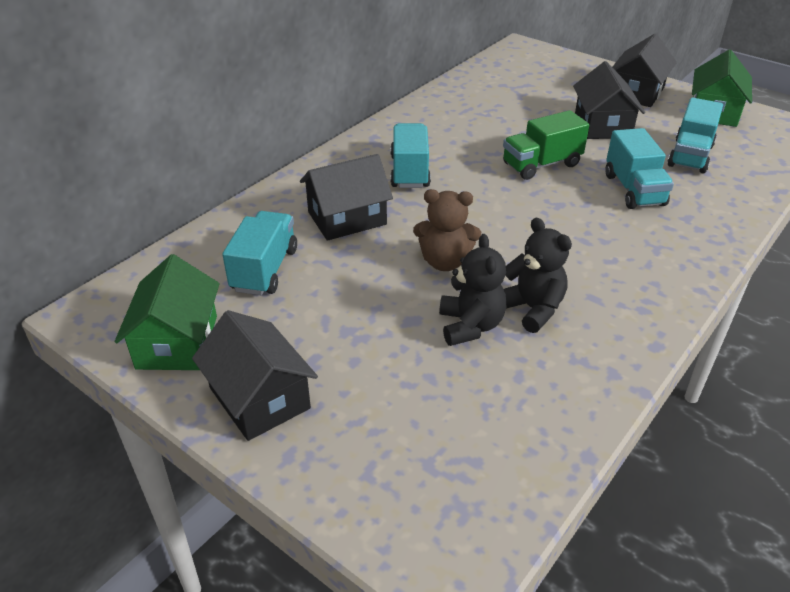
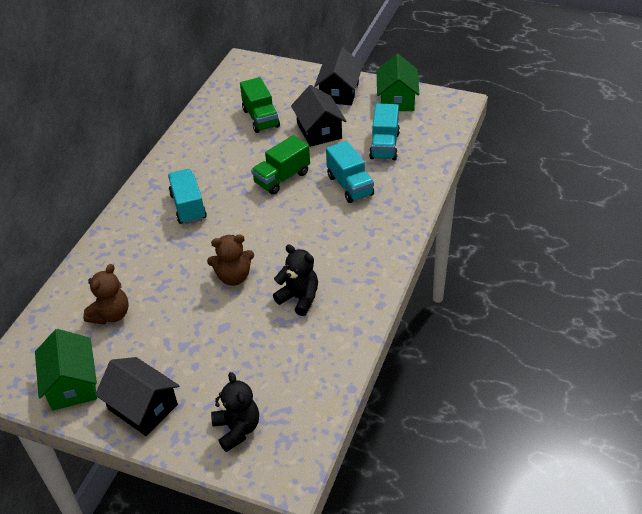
camera: 15 degrees left, 5 degrees up
turquoise truck [222,211,297,295] -> brown teddy bear [83,264,129,325]
black house [300,154,393,241] -> none
black teddy bear [439,234,506,346] -> black teddy bear moved to [211,372,259,452]
none -> green truck [240,77,280,133]

